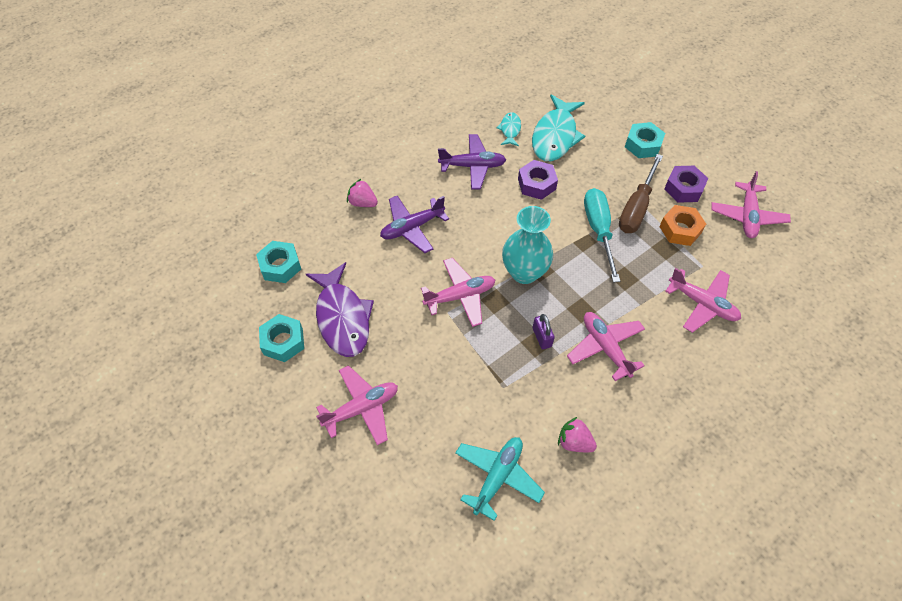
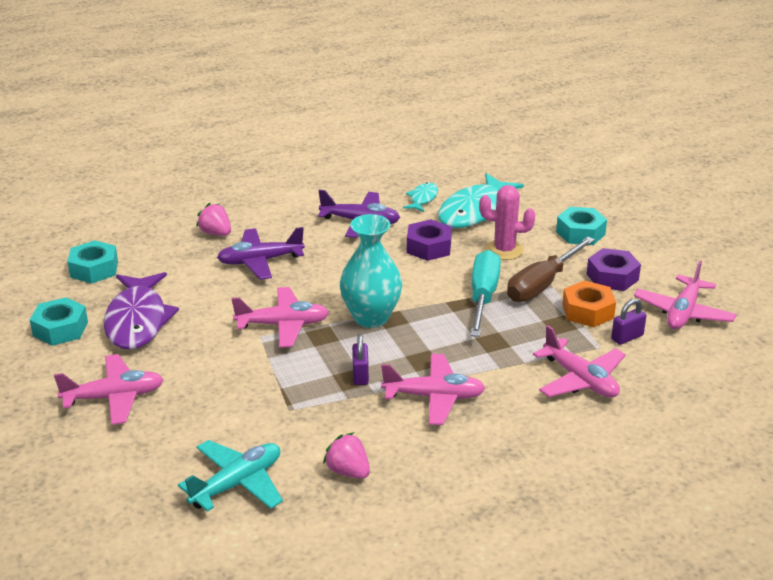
camera: 15 degrees right, 25 degrees down
pink plane [567,312,645,381] -> pink plane turned 105 degrees clockwise [381,354,485,425]
none -> pink cactus [479,185,535,260]
none -> purple padlock [611,299,646,345]

